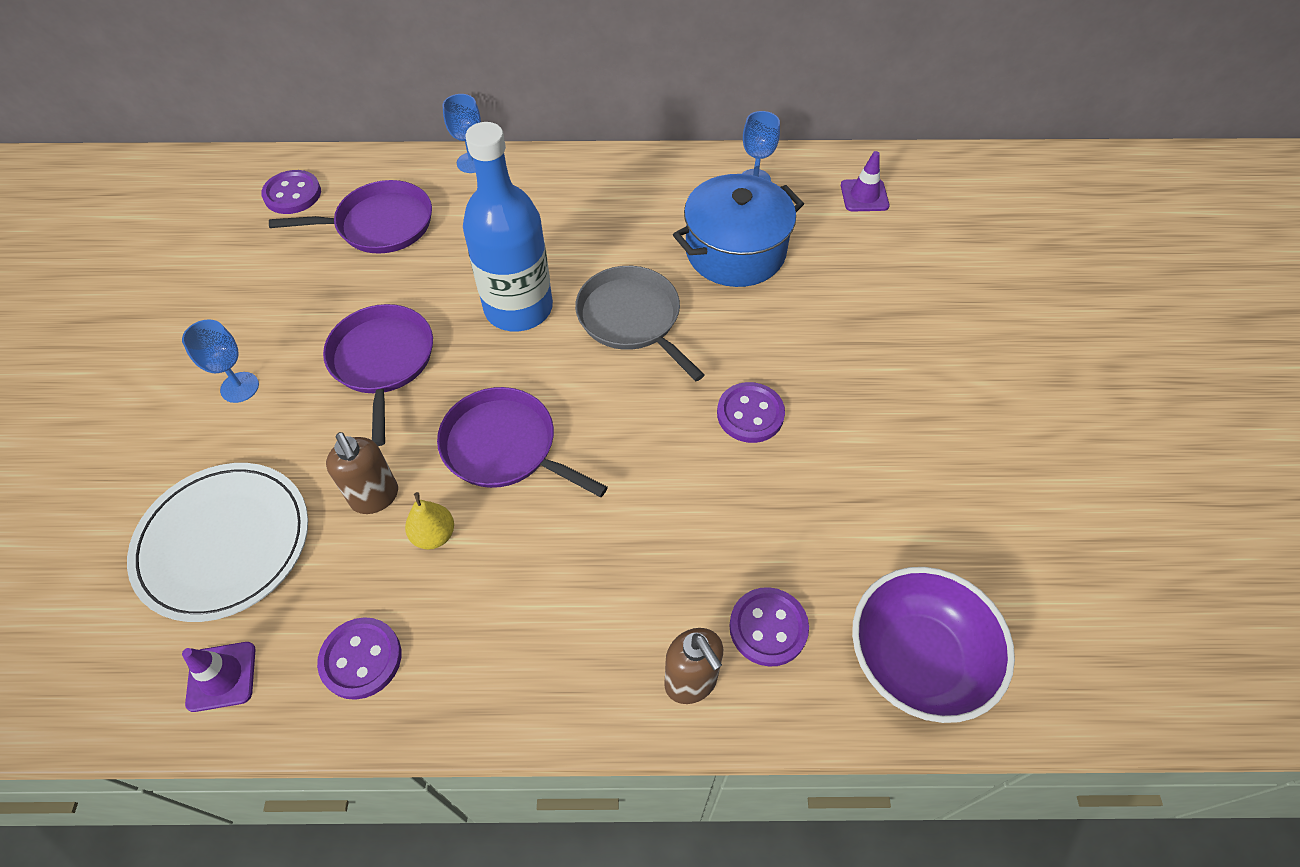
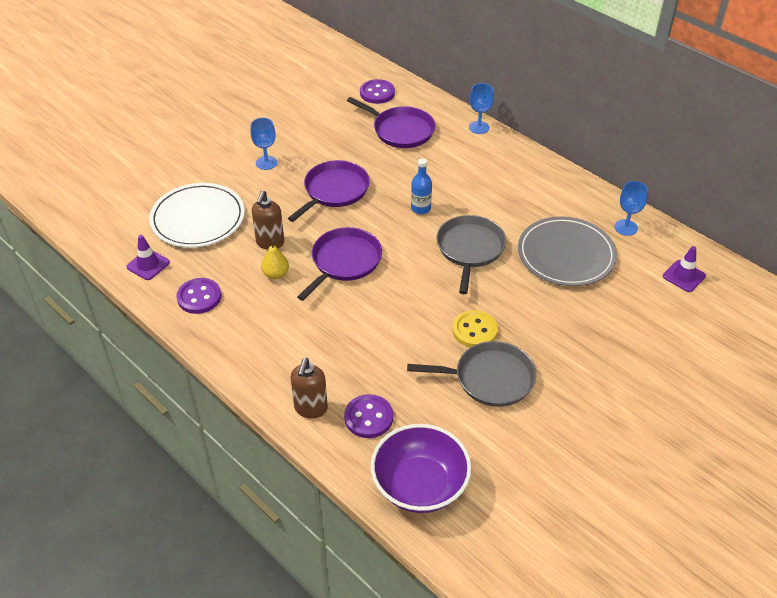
camera: 45 degrees right, 10 degrees down
purple pan [437,387,608,497] -> purple pan turned 45 degrees clockwise [297,227,382,301]
blue bottle [463,122,553,331] -> blue bottle [411,158,432,214], size x0.45
blue pot [673,174,804,287] -> grey plate [518,216,617,286]
purple button [717,382,785,443] -> yellow button [452,310,498,347]
none -> grey pan [407,341,536,407]

